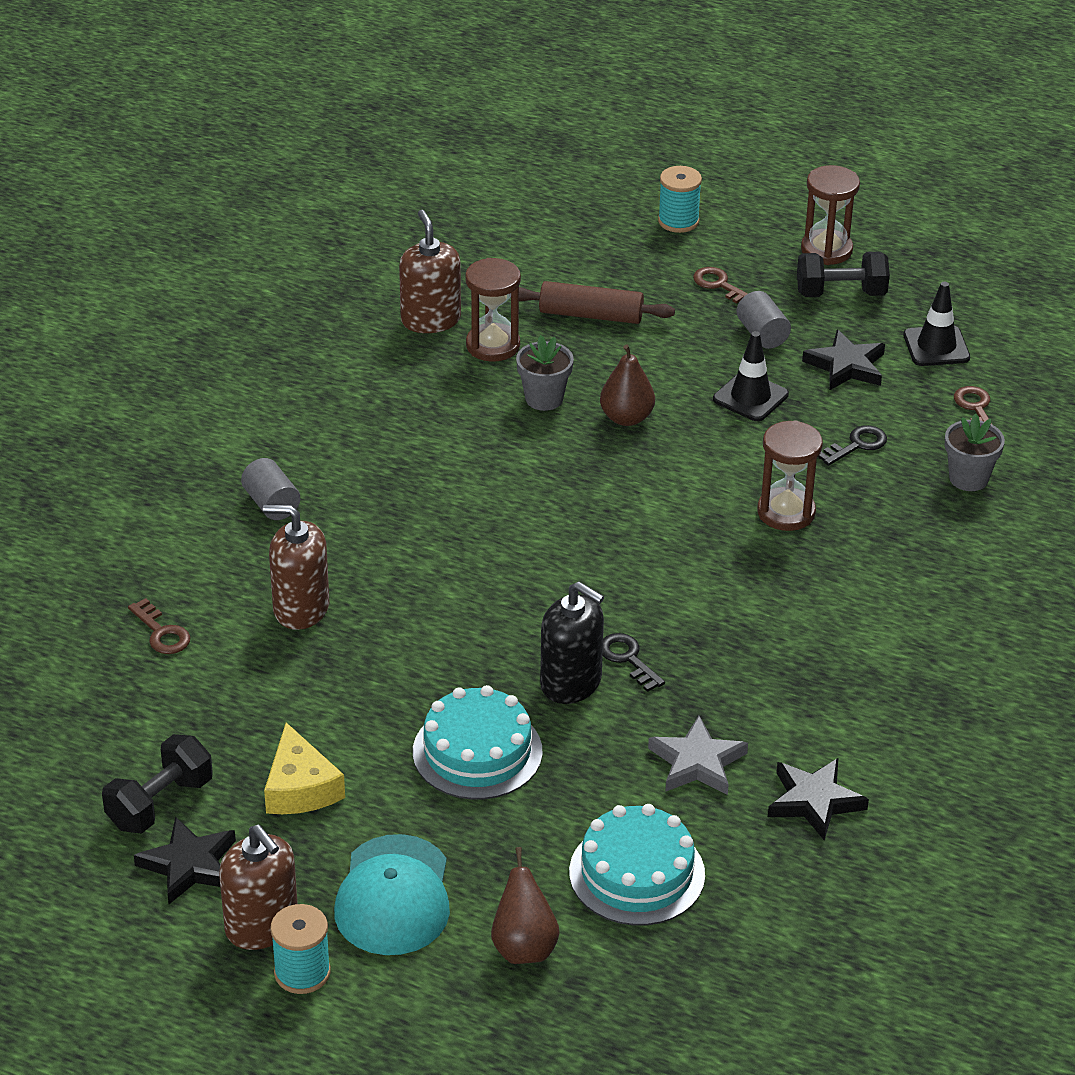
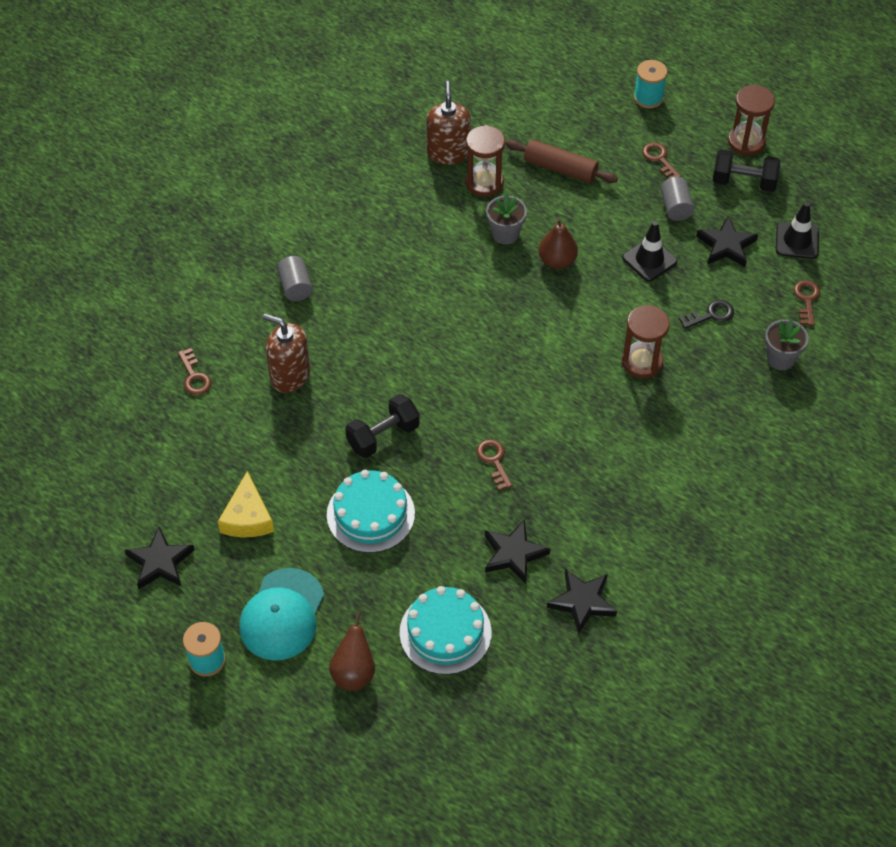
camera: 15 degrees right, 15 degrees up
black dumbbell [102,734,213,833] -> black dumbbell moved to [345,394,420,458]
brown soap dispenser [219,824,298,950] -> none
black soap dispenser [540,582,604,704] -> none
black key [603,633,665,692] -> brown key [476,439,513,490]
grey star [648,716,748,795] -> black star [485,519,550,584]

